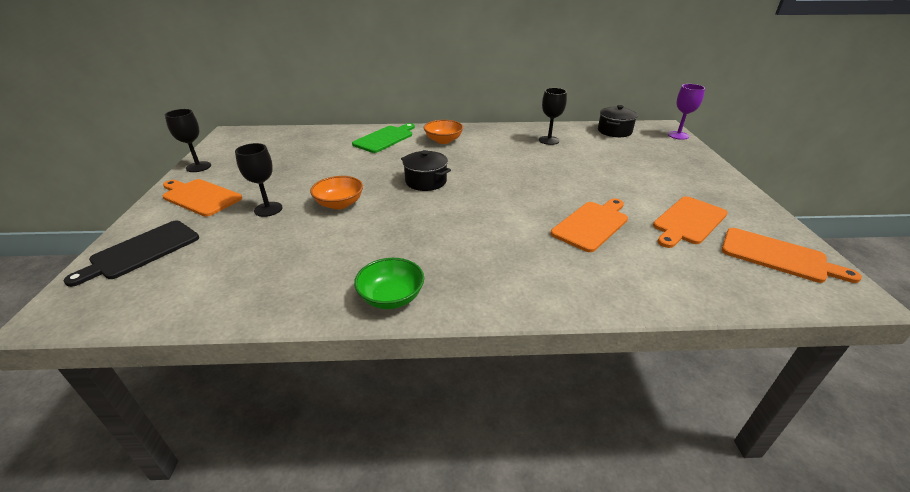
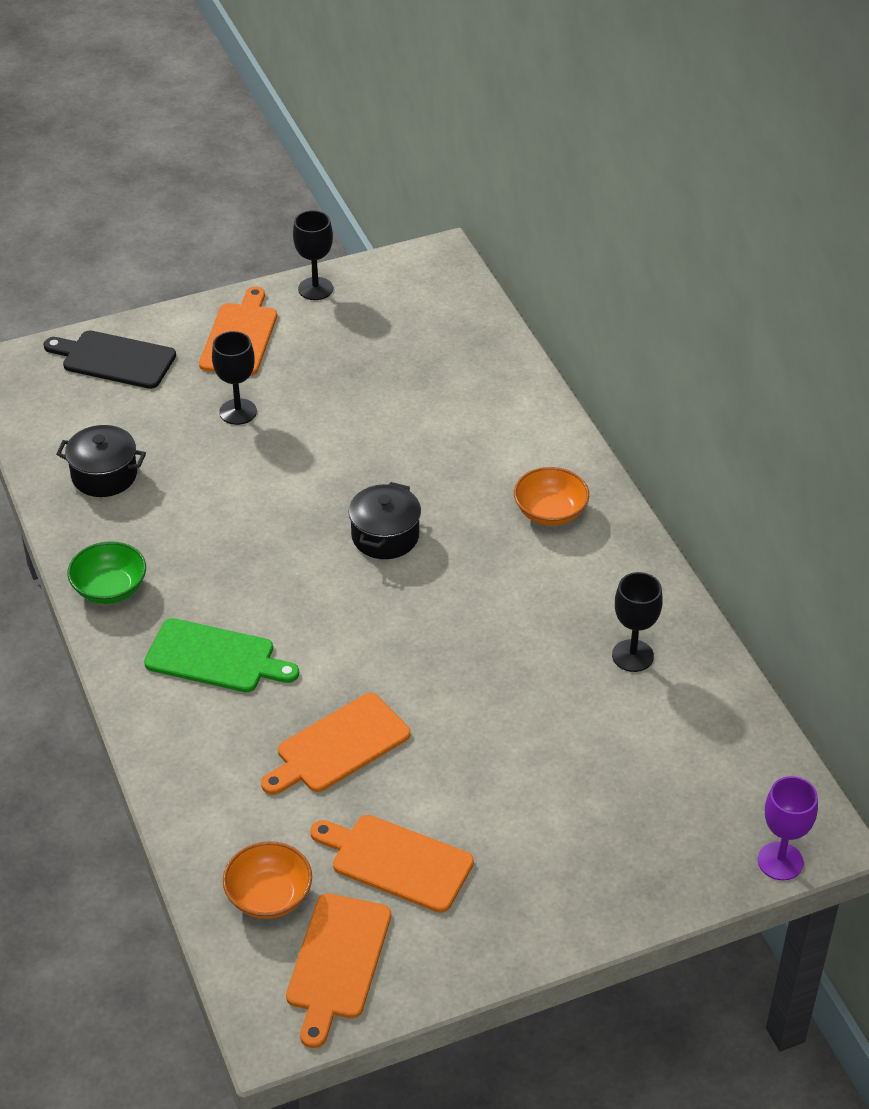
camera: 70 degrees right, 10 degrees up
orange bowl [310,176,363,209] -> orange bowl moved to [223,841,312,919]
green cutting board [352,123,415,153] -> green cutting board moved to [144,618,299,692]
orange cutting board [551,198,628,252] -> orange cutting board turned 120 degrees clockwise [261,693,410,795]
black pot [598,105,638,137] -> black pot moved to [56,425,146,497]

